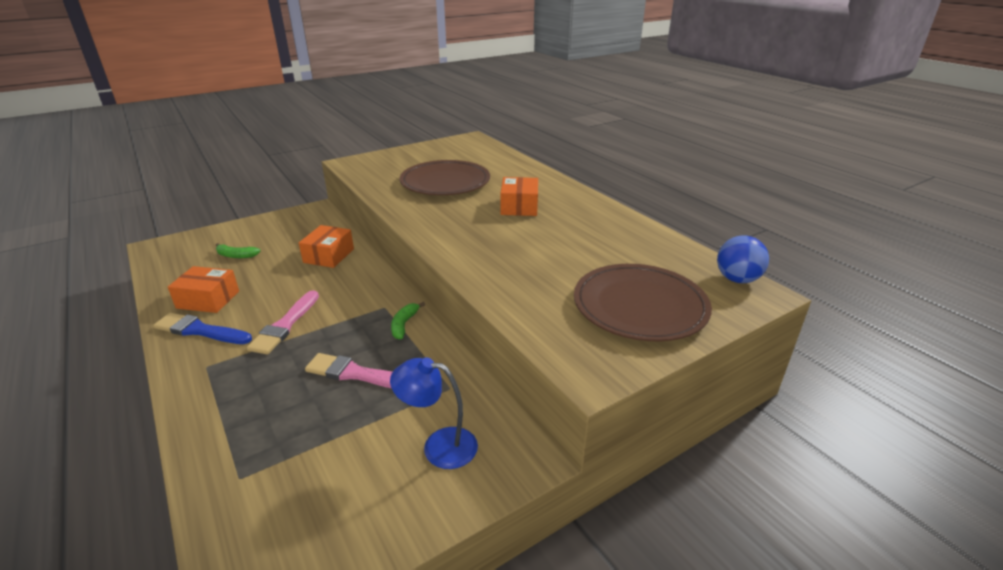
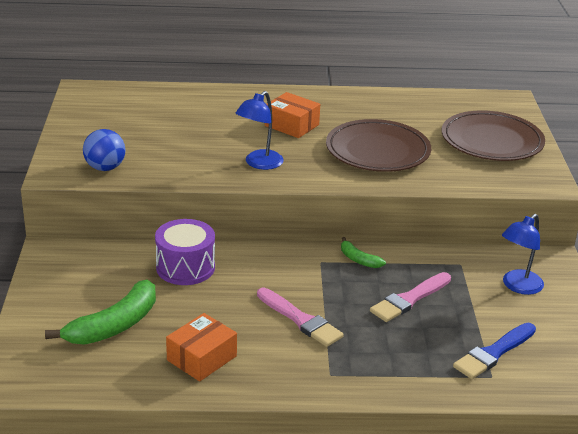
camera: 60 degrees left, 0 degrees up
blue brush [153,313,252,344] -> blue brush moved to [453,323,536,379]
green banana [216,243,260,258] -> green banana [45,280,156,345], size x1.98
orange box [299,225,354,268] -> purple drum [155,219,215,285]
brown plate [400,160,490,195] -> brown plate moved to [326,119,431,172]
blue ball [717,235,769,283] -> blue ball moved to [83,129,126,171]
none -> blue lamp [236,91,284,170]

